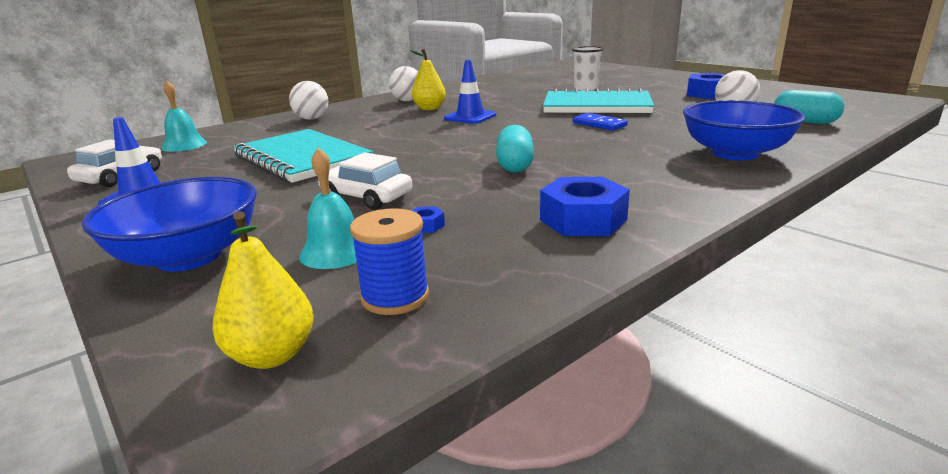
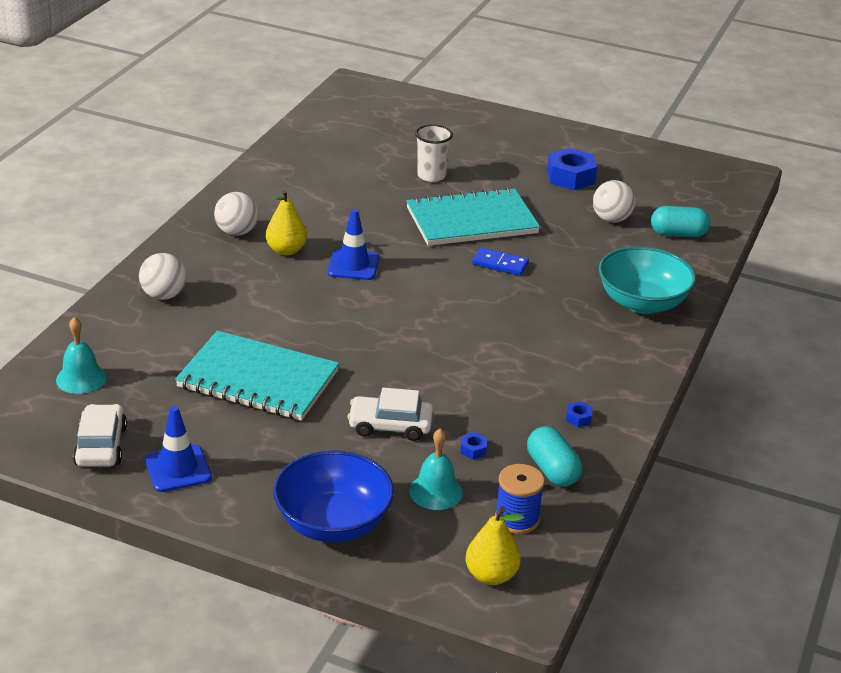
camera: 30 degrees left, 10 degrees up
turquoise capsule [496,125,534,172] -> turquoise capsule moved to [527,426,582,487]
blue nut [540,177,630,236] -> blue nut [566,401,593,427], size x0.44
blue bowl [683,100,805,160] -> turquoise bowl [599,246,696,314]

